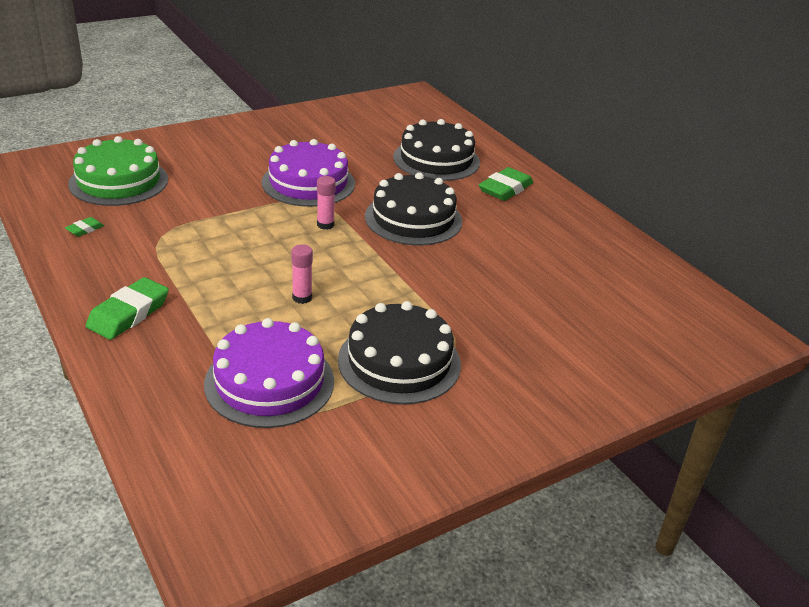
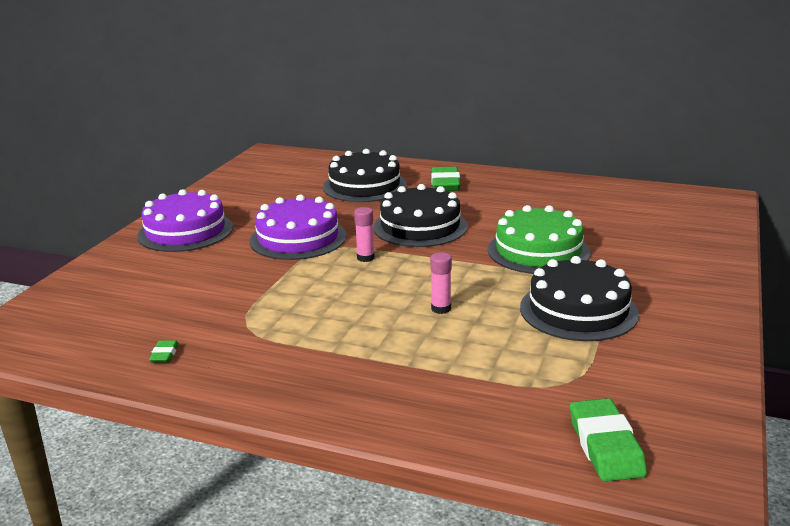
camera: 35 degrees left, 10 degrees down
green cake [68,136,168,206] -> green cake moved to [488,205,590,274]
green eraser [86,277,169,340] -> green eraser moved to [570,398,647,482]
purple cake [204,318,334,428] -> purple cake moved to [137,189,233,252]

